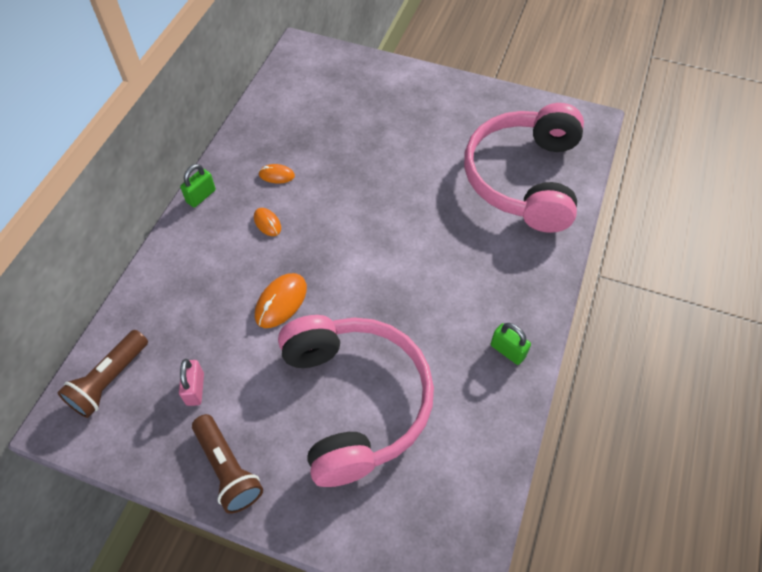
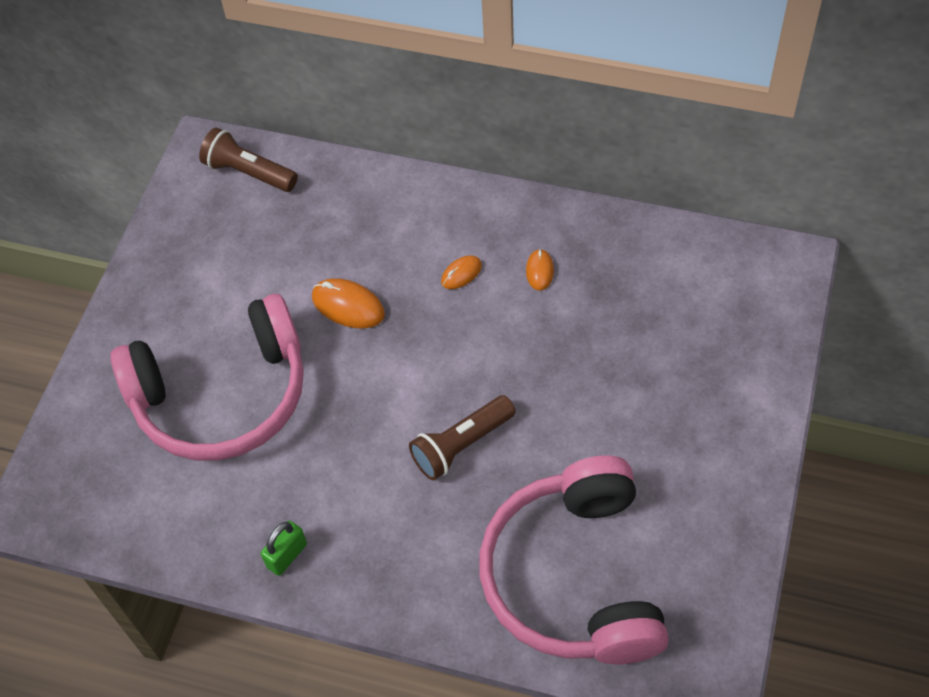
camera: 90 degrees right, 0 degrees up
pink padlock [179,359,204,406] -> none
green padlock [180,164,216,207] -> none
brown flashlight [192,414,263,514] -> brown flashlight moved to [409,395,516,480]
pink headphones [464,103,584,233] -> pink headphones turned 105 degrees counterclockwise [479,455,669,664]

